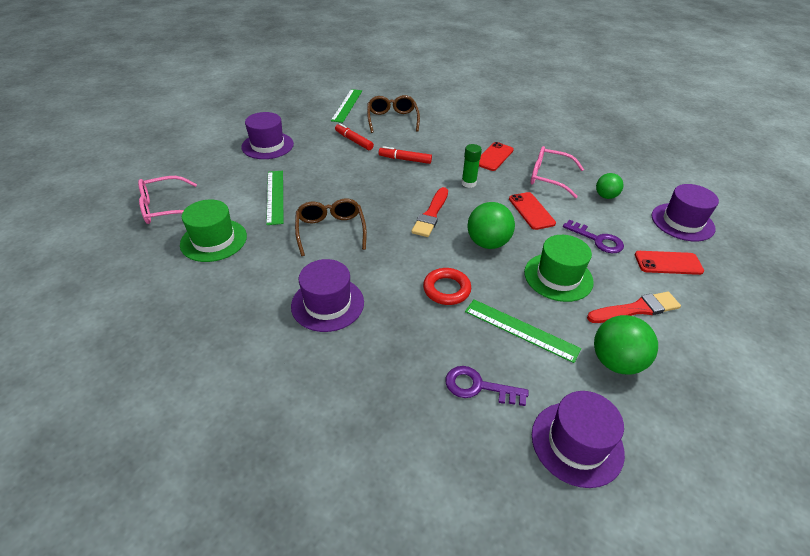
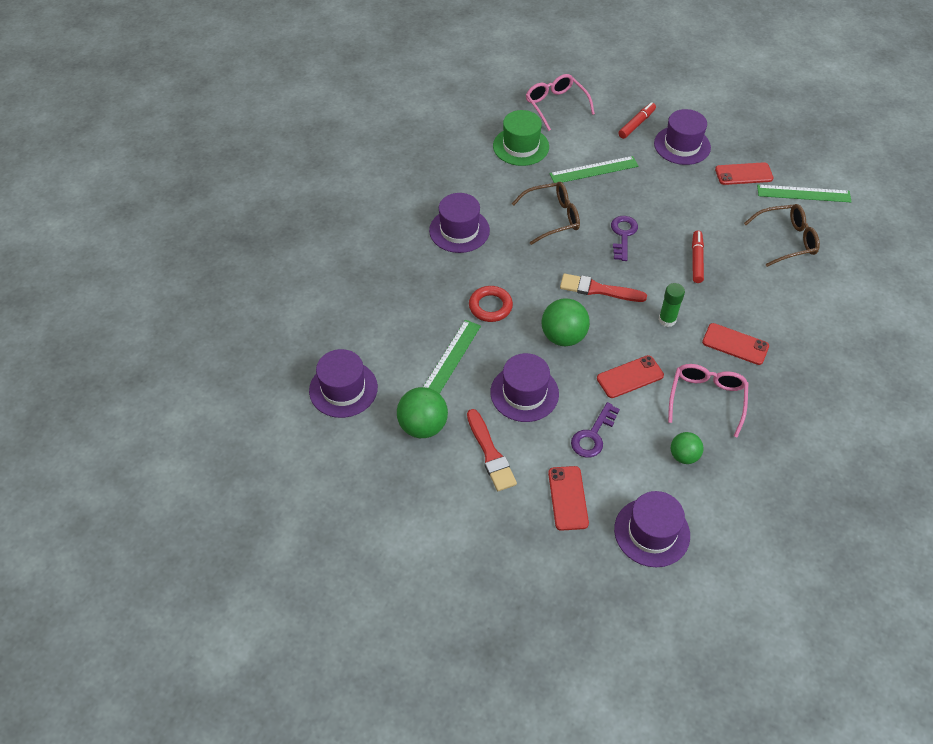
camera: 85 degrees right, 10 degrees up
red marker [335,123,374,150] -> red marker moved to [618,102,656,139]
purple key [445,366,529,406] -> purple key moved to [611,216,638,261]
green hat [524,235,594,302] -> purple hat [490,353,559,422]
none -> red phone [715,162,773,185]

